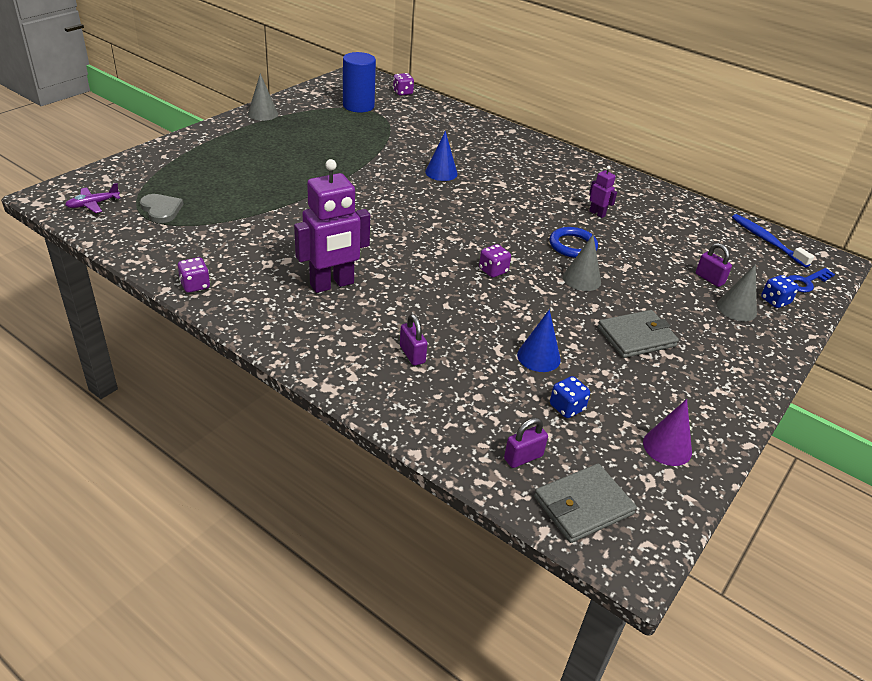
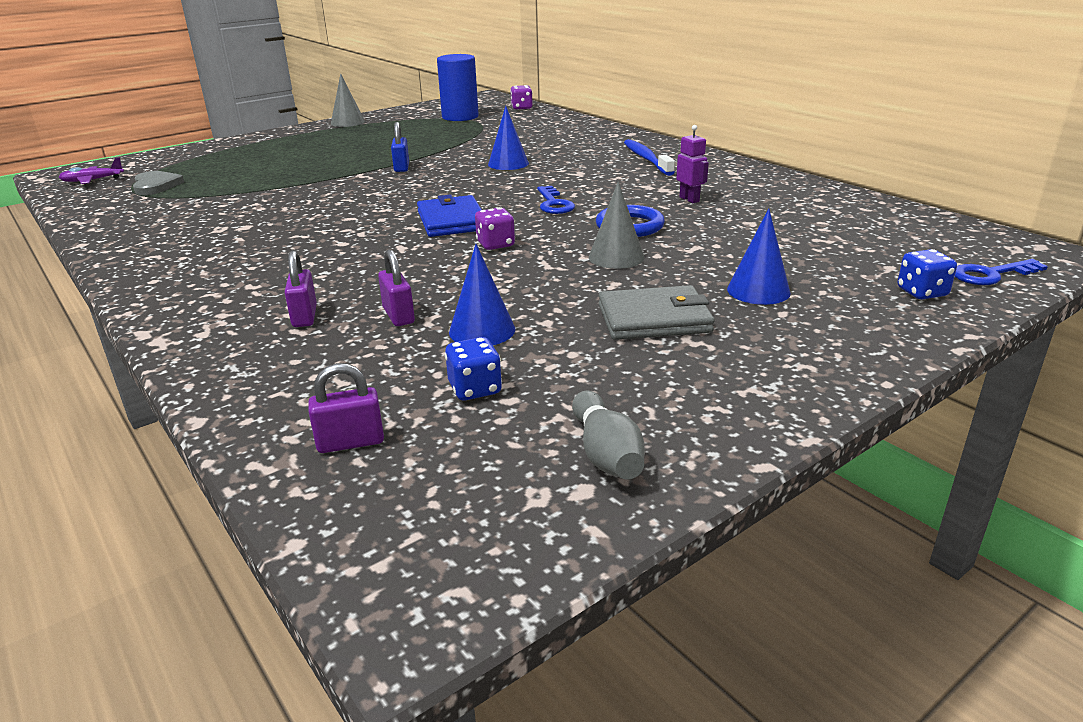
camera: 20 degrees right, 10 degrees down
purple dice [178,257,210,293] -> none
purple robot [294,159,370,293] -> none
grey wallet [534,464,637,543] -> none
purple cone [643,399,692,466] -> grey bowling pin [572,391,645,479]
purple padlock [696,243,732,287] -> purple padlock moved to [378,249,415,326]
grey cone [717,264,757,322] -> none
blue toothbrush [732,214,814,267] -> blue toothbrush moved to [624,139,675,176]
none -> blue padlock [391,122,409,172]
none -> blue wallet [417,194,482,237]
none -> blue key [537,186,575,214]
none -> blue cone [727,208,791,305]

